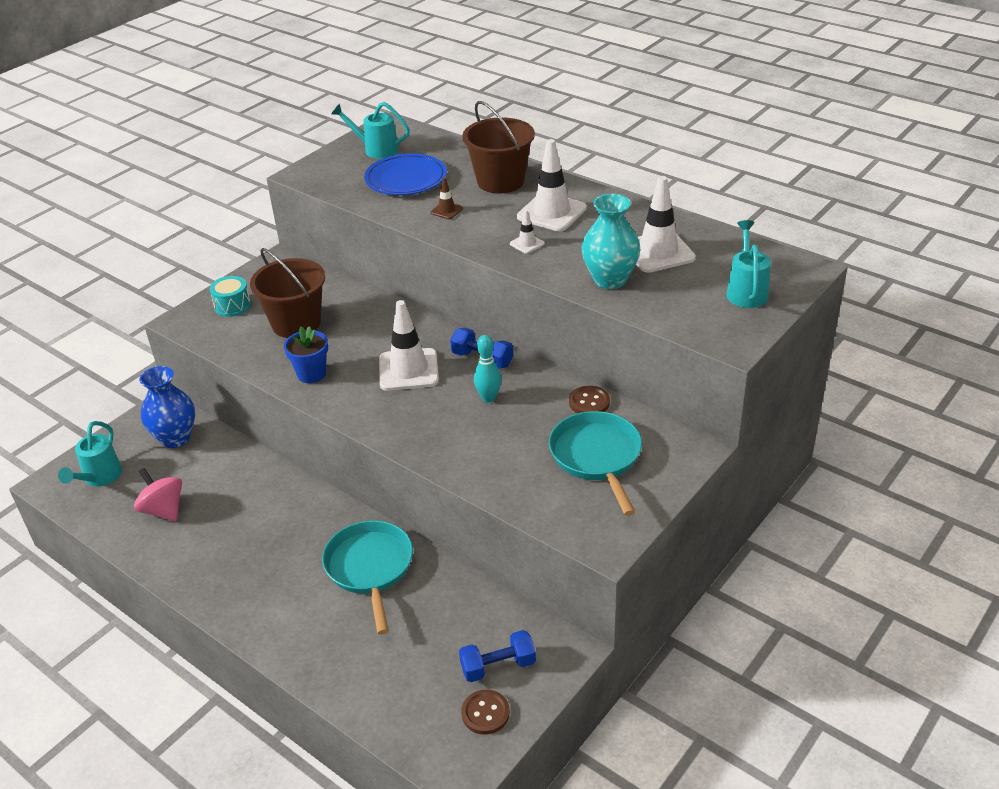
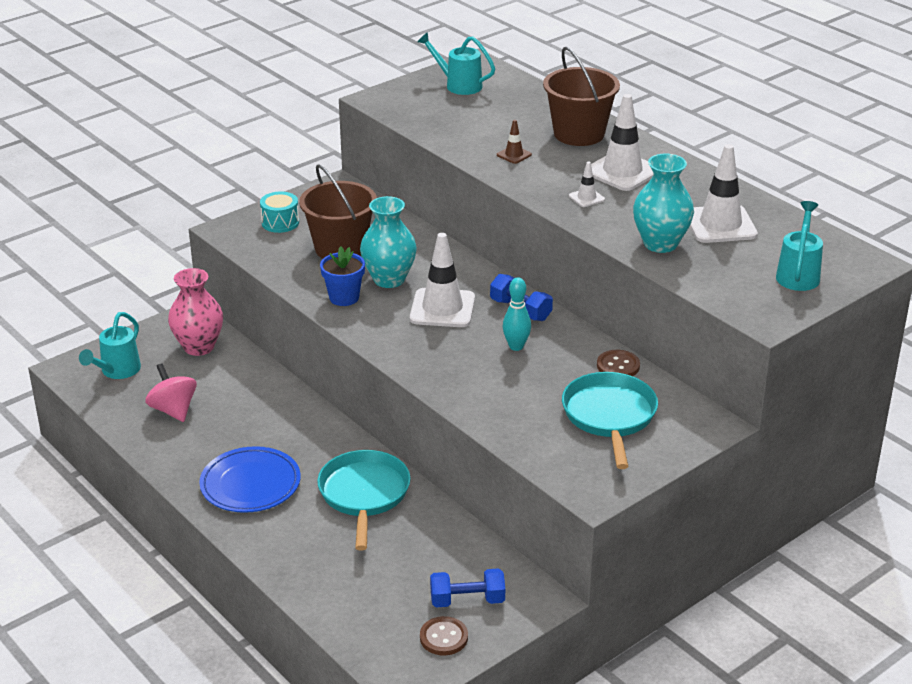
camera: 10 degrees right, 5 degrees down
blue vase [139,366,195,448] -> pink vase [168,268,223,356]
blue plate [364,153,447,195] -> blue plate moved to [199,446,301,513]
none -> turquoise vase [360,196,417,288]

